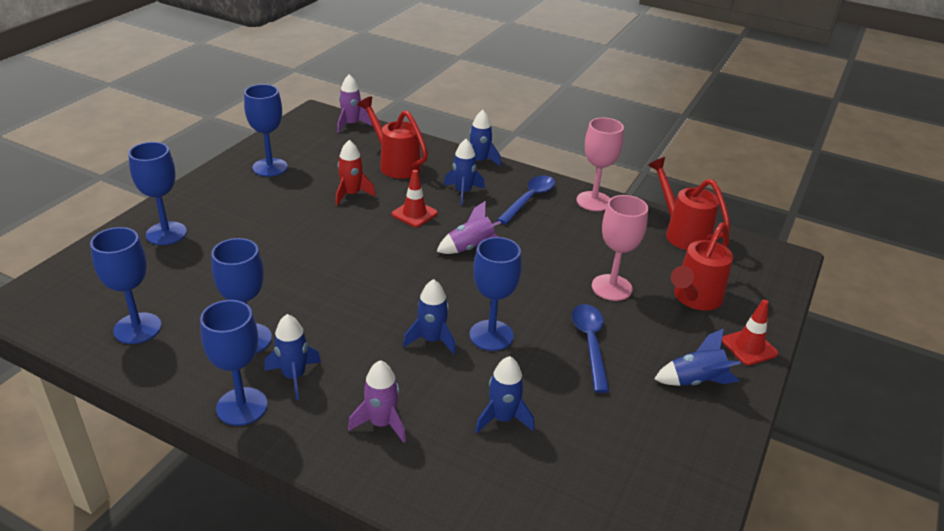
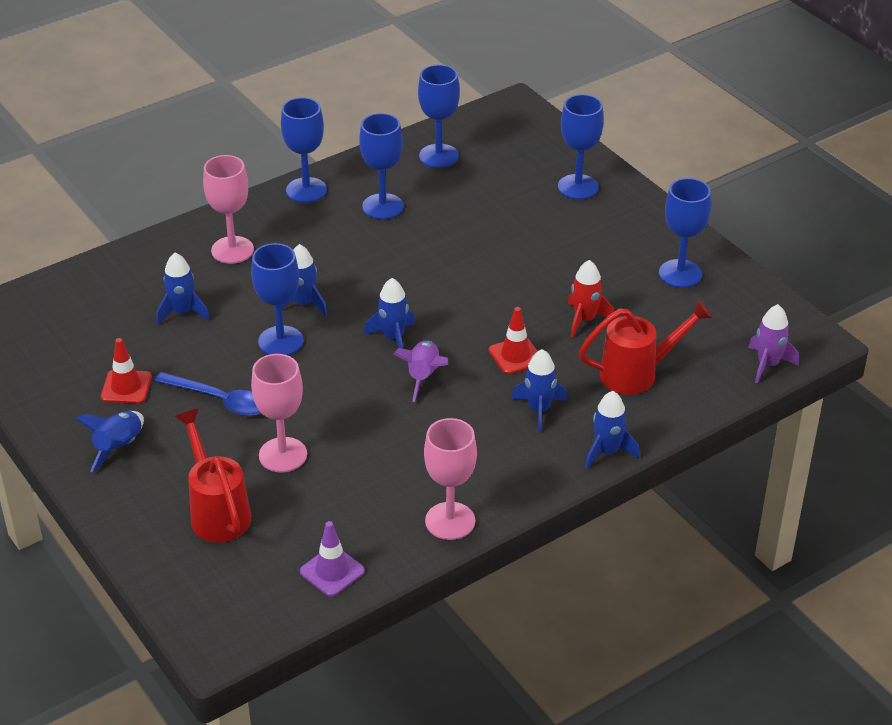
camera: 120 degrees right, 5 degrees up
blue rocket [264,314,321,400] -> blue rocket moved to [364,278,415,349]
purple rocket [348,360,406,443] -> pink goblet [203,155,254,264]
blue spoon [497,175,555,224] -> none
red watering can [648,157,730,250] -> purple traffic cone [300,521,365,597]
red traffic cone [722,300,778,365] -> red traffic cone moved to [101,338,152,404]

